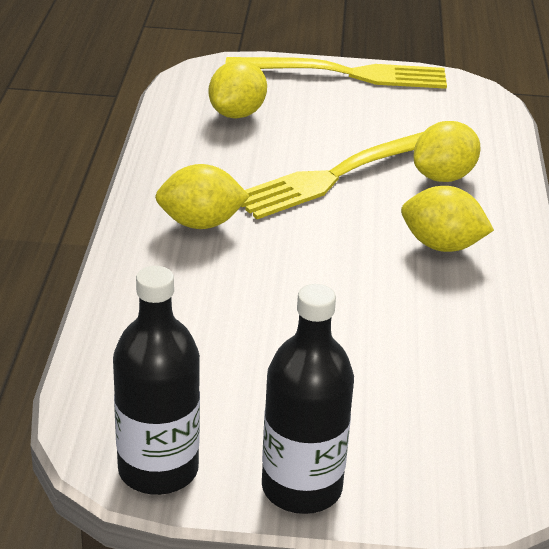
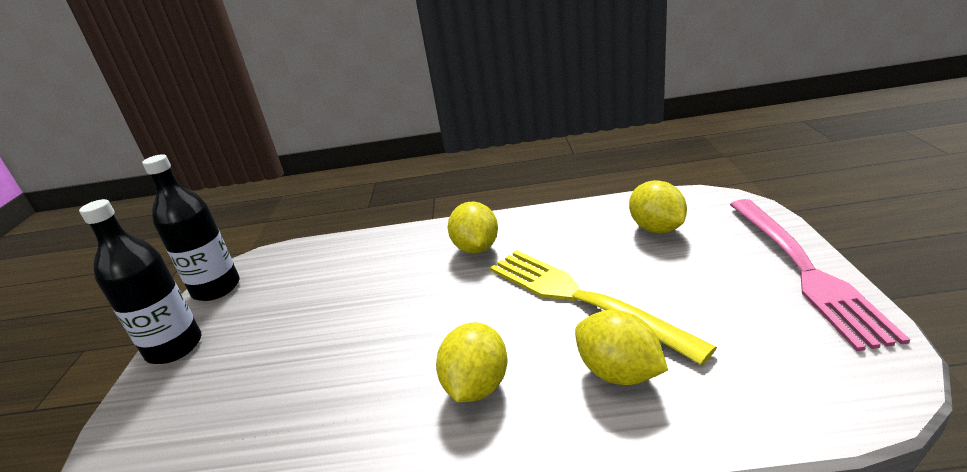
camera: 90 degrees right, 5 degrees down
yellow lemon [208,60,267,118] -> yellow lemon turned 45 degrees clockwise [629,180,687,233]
yellow fork [225,57,447,89] -> pink fork [730,199,910,351]

